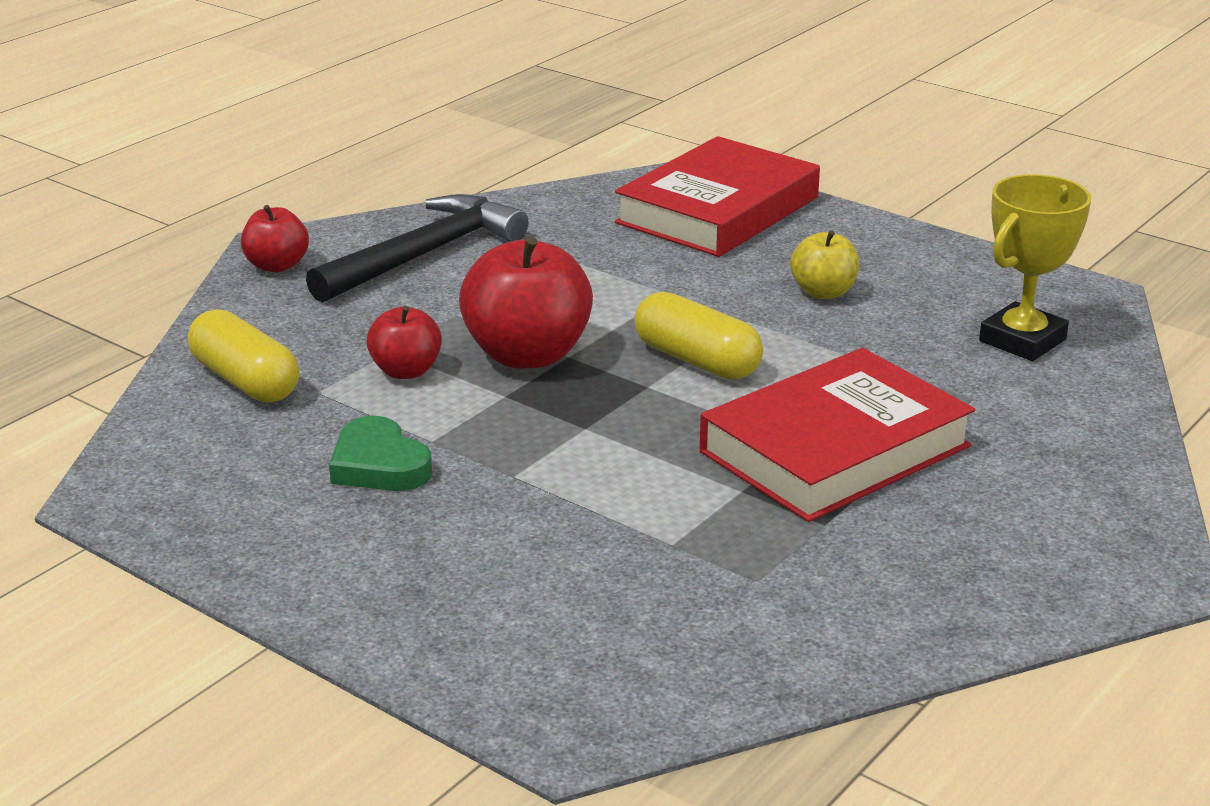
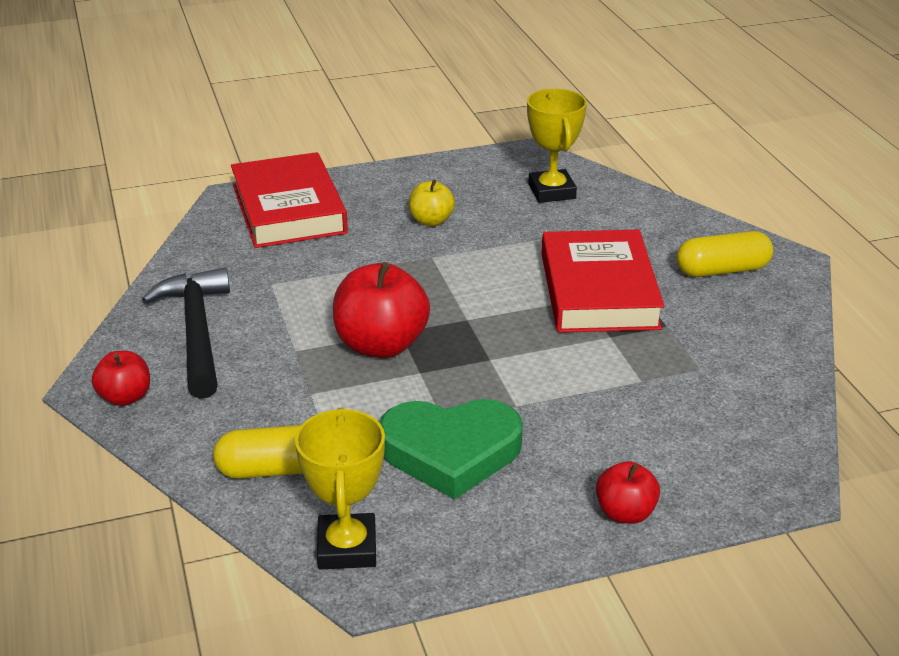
camera: 55 degrees left, 5 degrees up
green heart [329,416,432,491] -> green heart [379,399,523,499], size x1.67
red apple [367,306,442,379] -> red apple moved to [596,461,660,524]
yellow capsule [635,292,763,380] -> yellow capsule moved to [676,231,773,277]
none -> yellow trophy [295,408,385,569]

